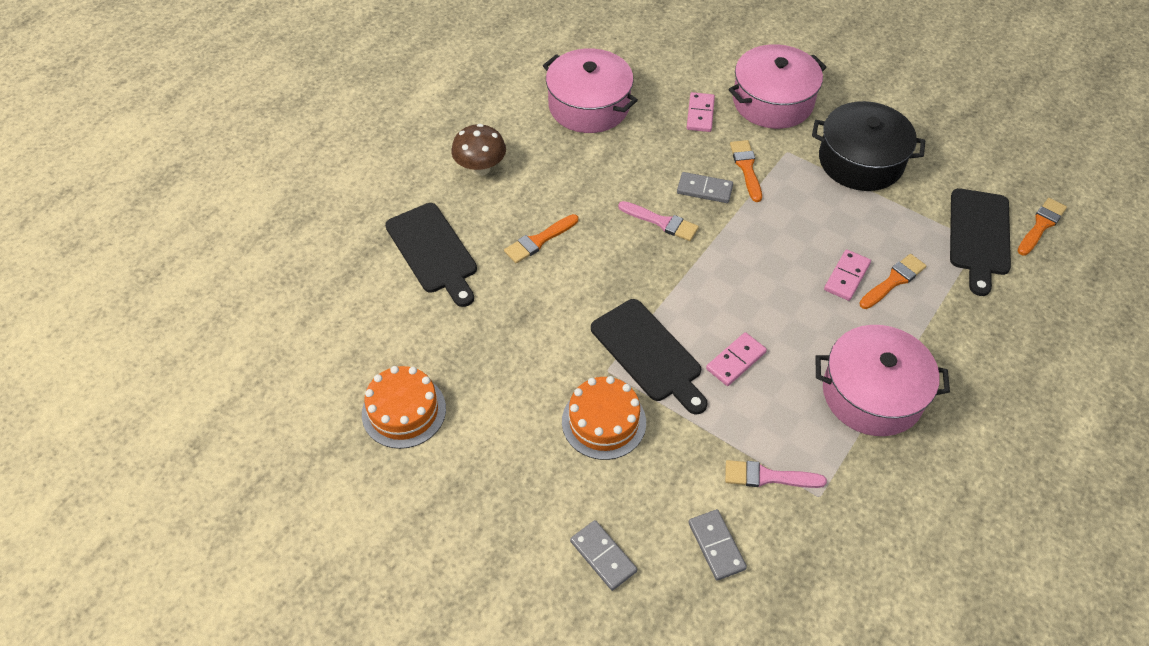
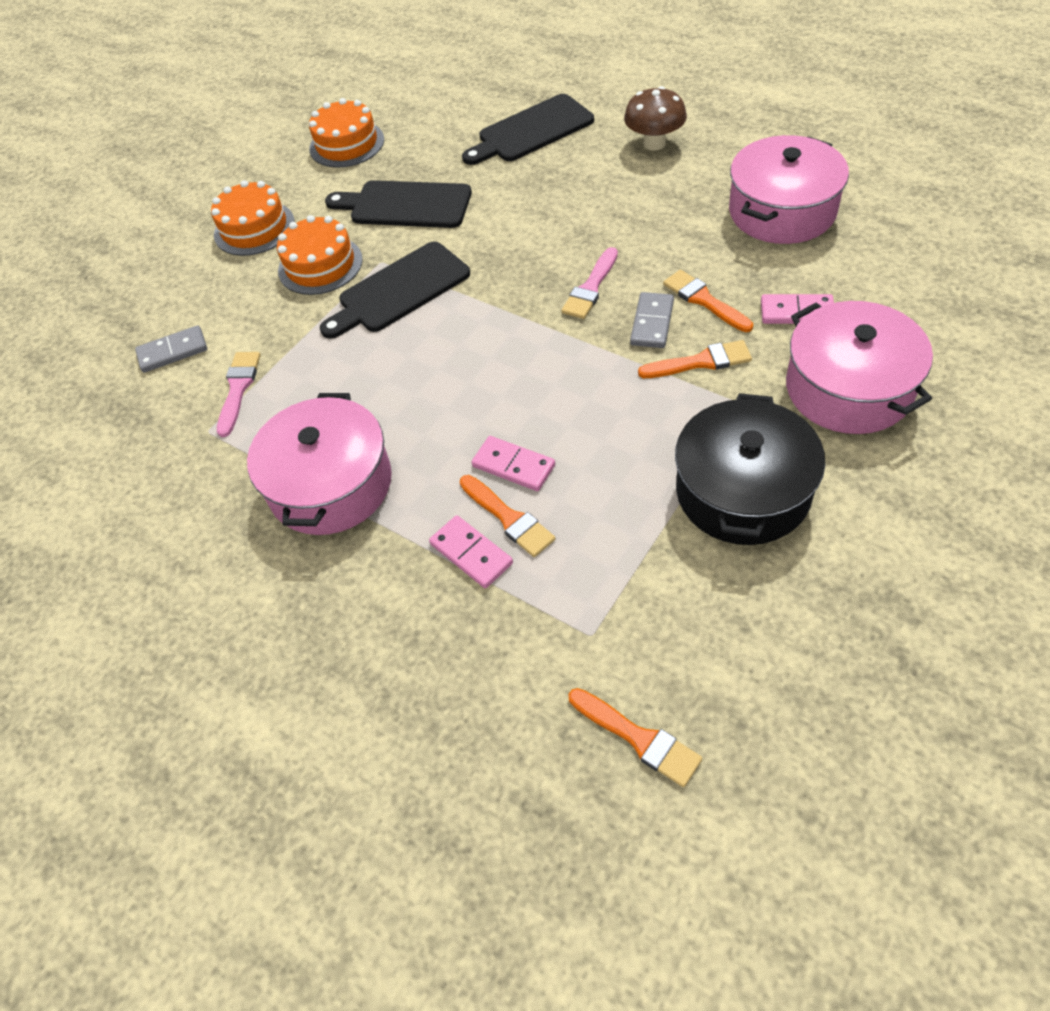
camera: 95 degrees right, 0 degrees up
orange brush [504,214,578,263] -> orange brush moved to [663,270,753,332]
grey domino [570,520,637,591] -> none
pink domino [706,332,767,386] -> pink domino moved to [429,515,513,588]
black cutting board [950,188,1011,296] -> black cutting board moved to [325,180,472,228]
none -> orange cake [211,180,295,256]

